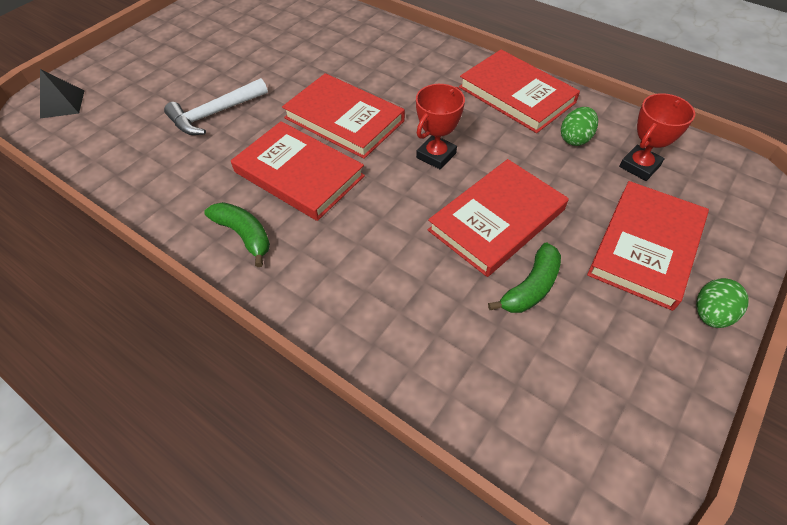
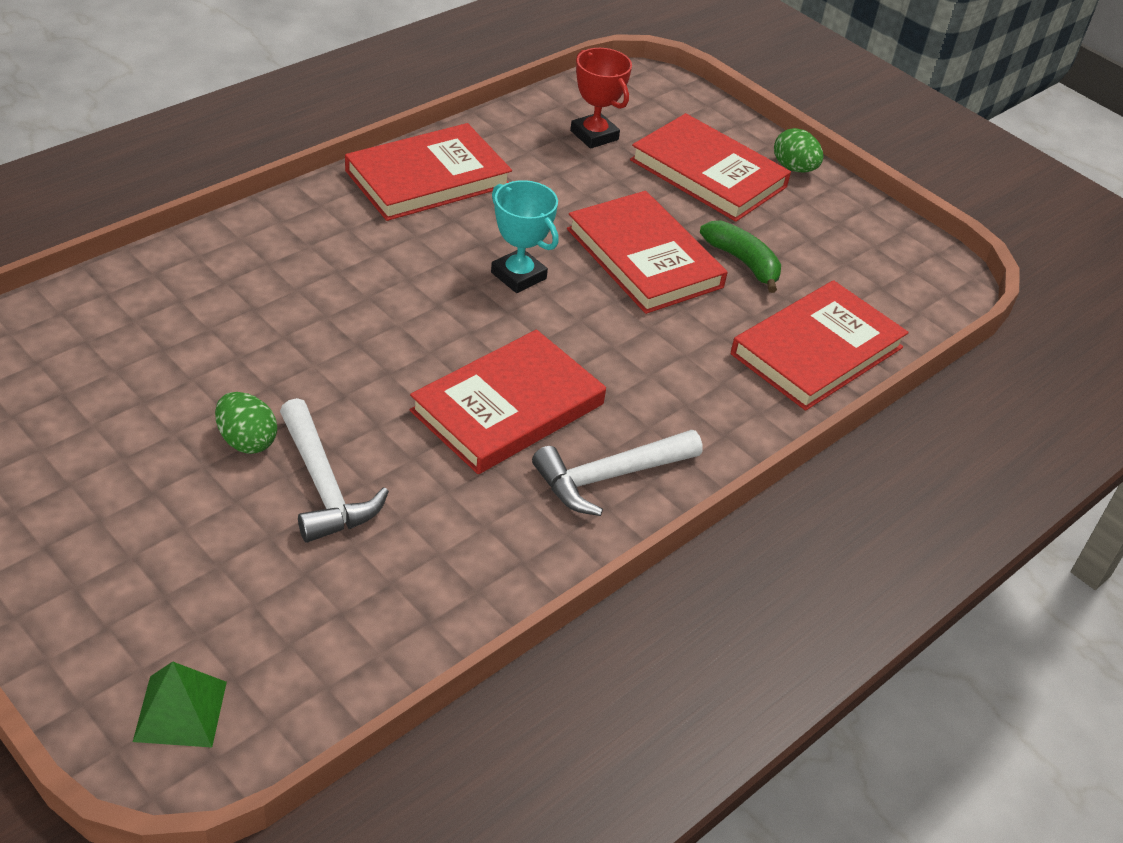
camera: 85 degrees left, 10 degrees down
black pyramid [40,69,84,118] -> green pyramid [133,662,227,748]
green banana [204,202,270,267] -> white hammer [532,430,703,516]
red book [282,73,405,159] -> red book moved to [731,280,909,411]
red trophy [416,84,465,169] -> turquoise trophy [491,180,559,293]
green egg [561,107,598,146] -> green egg moved to [215,392,277,454]

